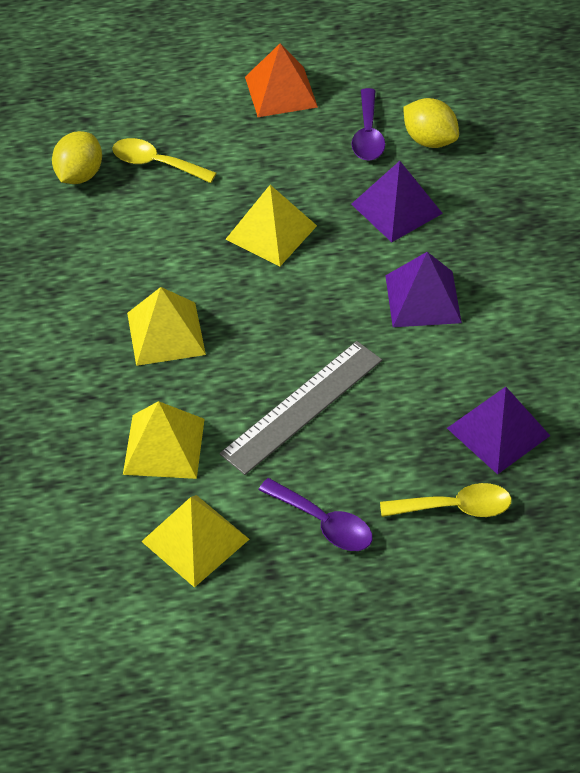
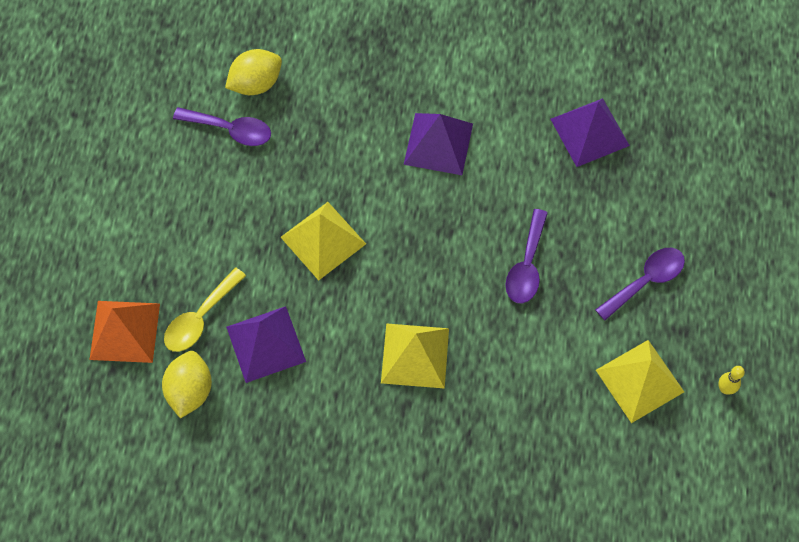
camera: 75 degrees left, 15 degrees up
yellow lemon [52,131,102,184] -> yellow lemon turned 60 degrees clockwise [162,351,212,419]
yellow pyramid [123,401,205,479] -> none
grey ruler [220,341,382,475] -> purple spoon [505,209,548,303]
orange pyramid [245,43,318,117] -> orange pyramid moved to [89,301,160,363]
purple pyramid [351,161,443,242] -> purple pyramid moved to [226,306,306,383]
yellow spoon [380,483,512,517] -> none
none -> yellow bowling pin [718,366,745,395]

